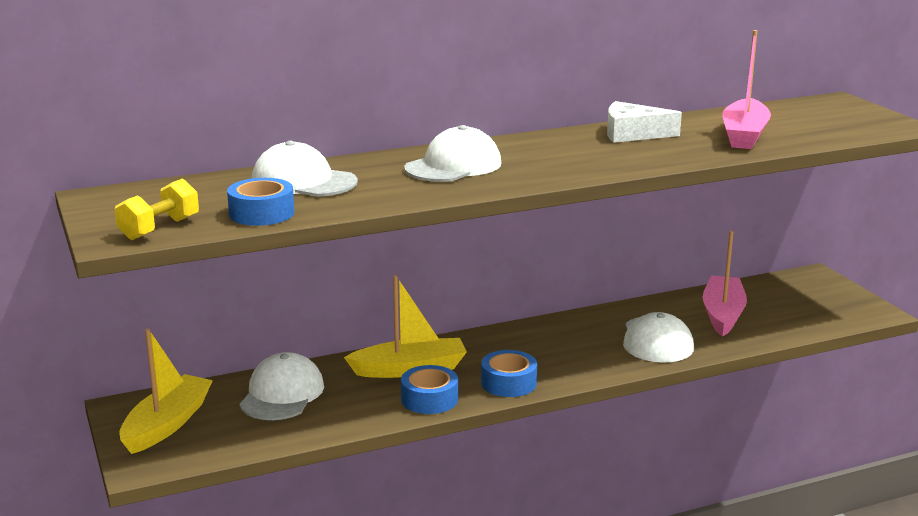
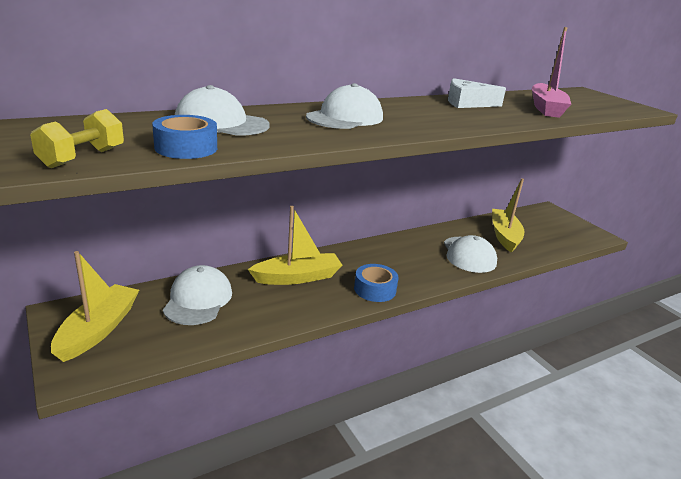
camera: 10 degrees left, 5 degrees up
blue tape [401,365,458,414] -> none
pink boat [703,231,747,337] -> yellow boat [492,178,524,252]

